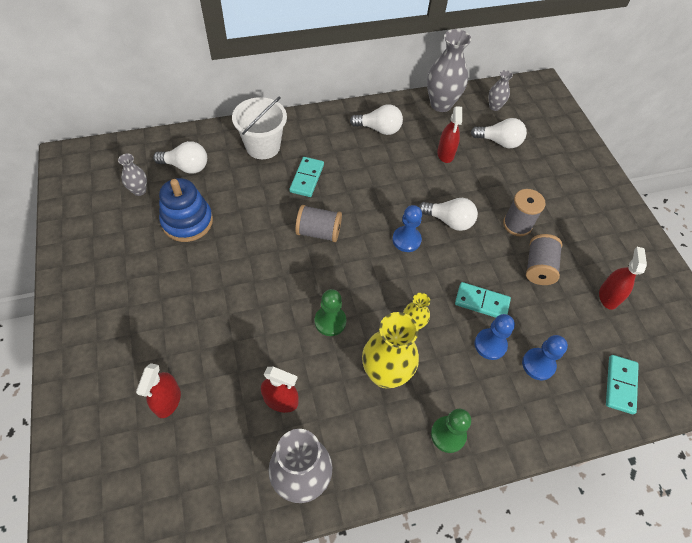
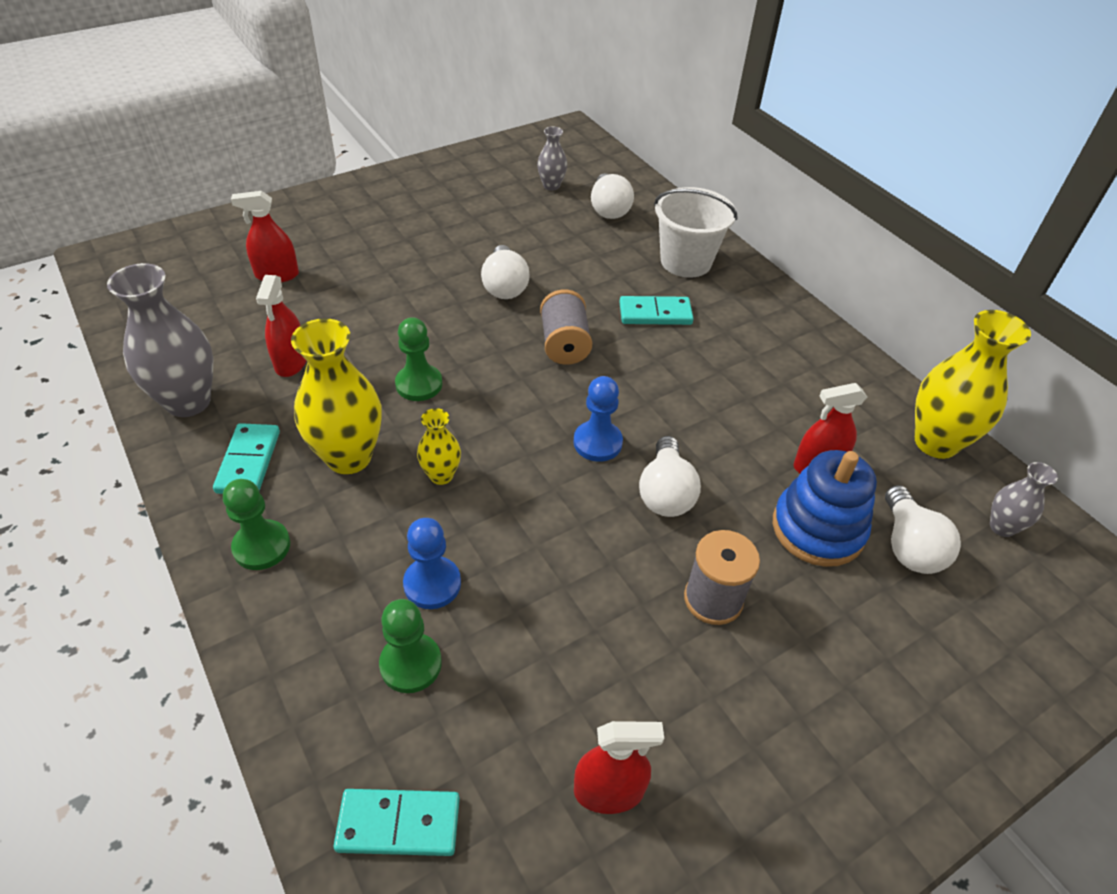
camera: 75 degrees right, 10 degrees down
blue stacking toy [159,178,213,242] -> blue stacking toy moved to [773,450,877,567]
white light bulb [350,104,403,135] -> white light bulb moved to [481,245,530,299]
grey vase [427,29,471,112] -> yellow vase [915,310,1031,459]
turquoise domino [455,282,511,318] -> turquoise domino moved to [213,423,280,494]
blue pawn [522,335,568,380] -> green pawn [379,599,442,693]
grey spool [526,234,563,285] -> none

